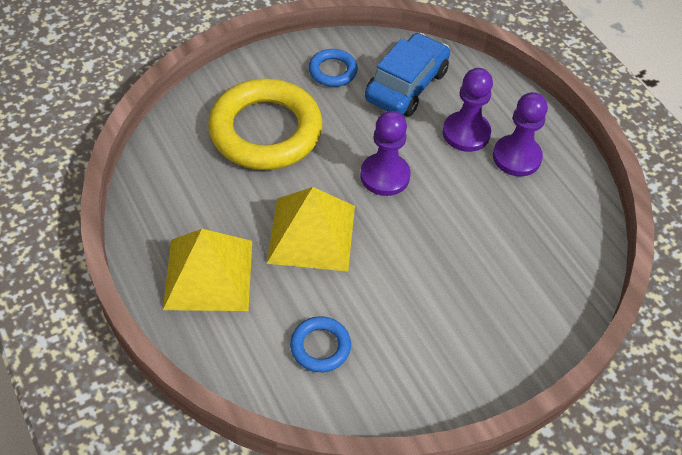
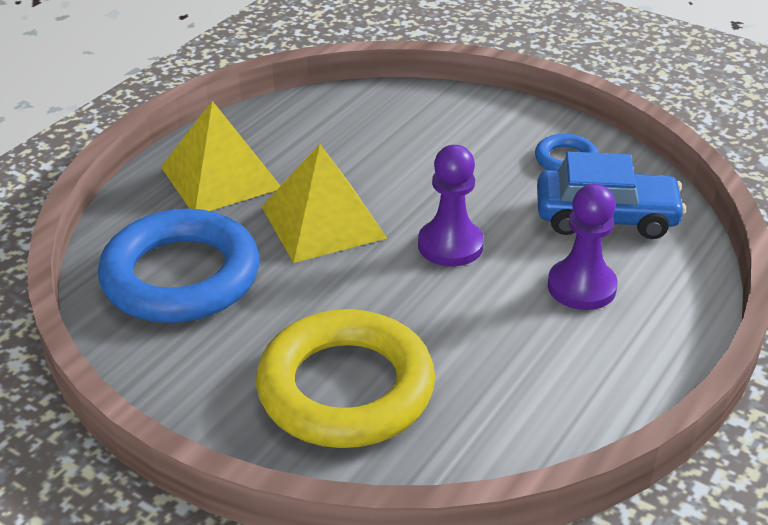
camera: 65 degrees right, 15 degrees down
yellow ring [208,79,323,170] -> yellow ring moved to [256,309,435,448]
blue ring [290,316,351,372] -> blue ring [98,209,259,323], size x2.18
purple pawn [493,92,548,177] -> none

